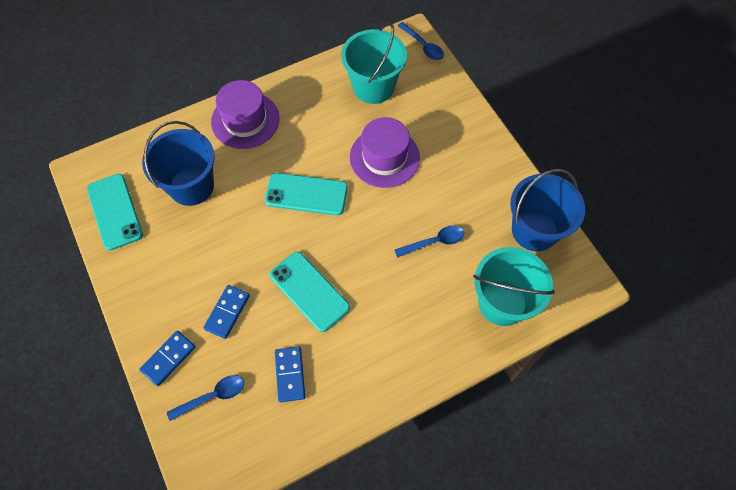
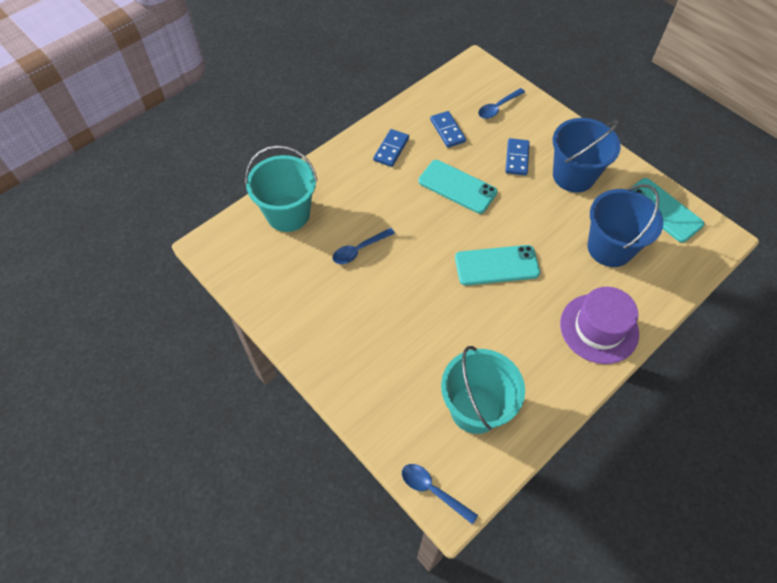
camera: 165 degrees right, 5 degrees down
blue domino [139,331,196,386] -> blue domino moved to [373,129,409,167]
purple hat [350,117,420,188] -> none
blue bucket [510,169,585,251] -> blue bucket moved to [553,118,621,193]

